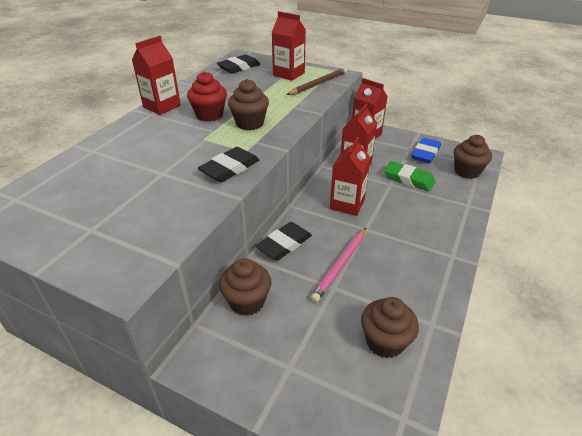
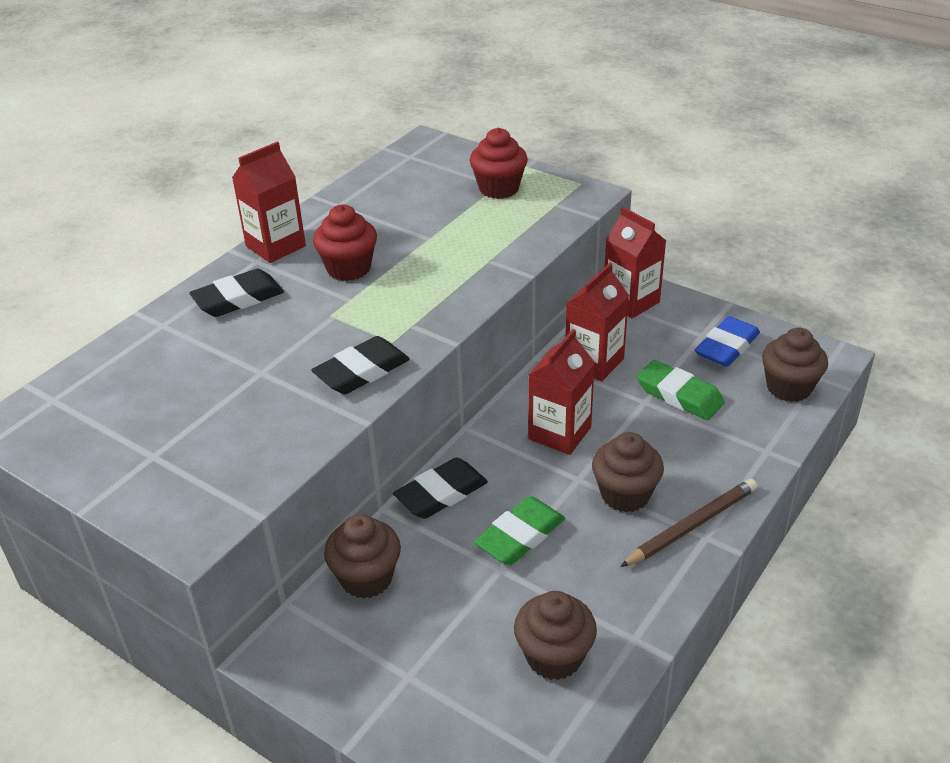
camera: 10 degrees right, 0 degrees up
black eraser [217,54,261,74] -> black eraser moved to [189,269,284,317]
brown cupcake [228,79,269,130] -> brown cupcake moved to [592,432,664,513]
red carton [272,11,306,81] -> red cupcake [470,128,528,199]
brown pencil [287,67,347,95] -> brown pencil moved to [620,479,757,567]
pink pencil [310,228,366,303] -> green eraser [474,496,565,565]

